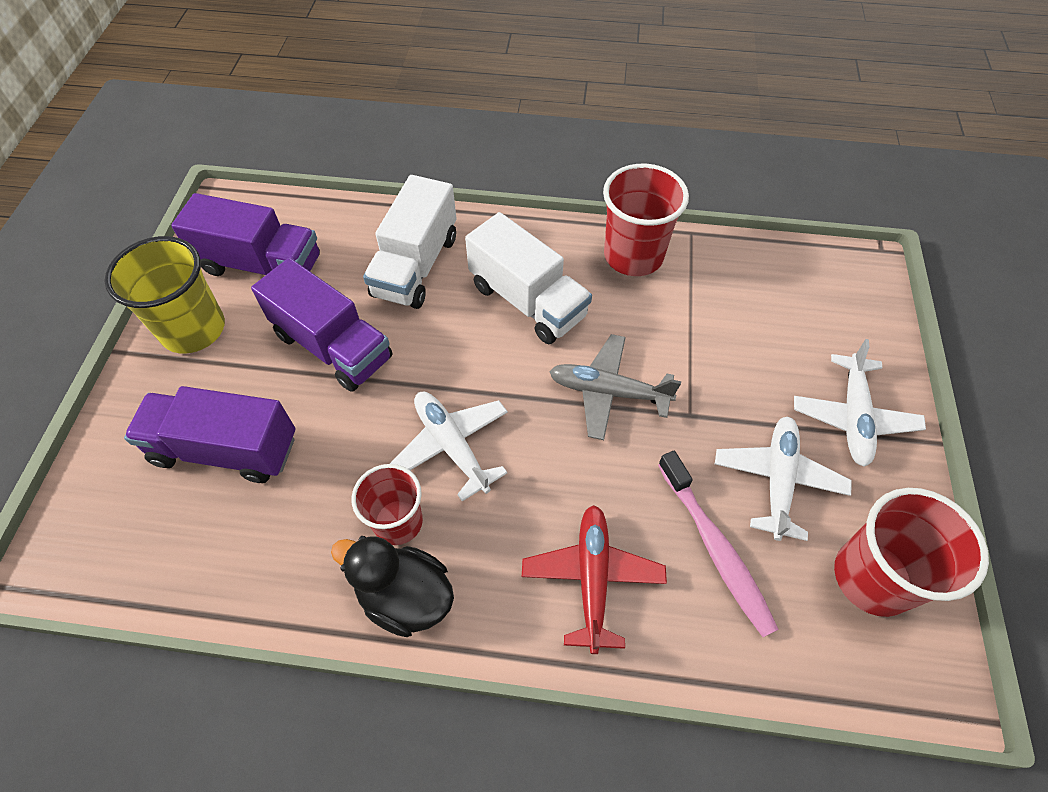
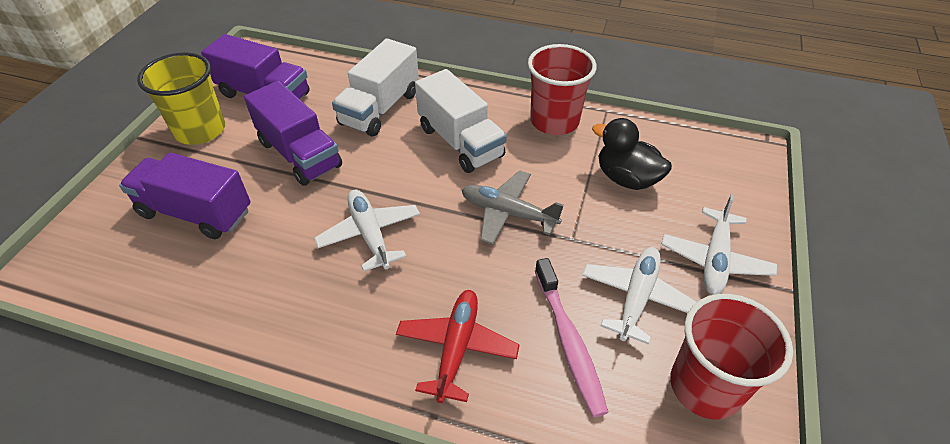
camera: 10 degrees right, 10 degrees down
black duck [331,536,454,637] -> black duck moved to [592,118,672,190]
red cup [352,464,423,545] -> none

